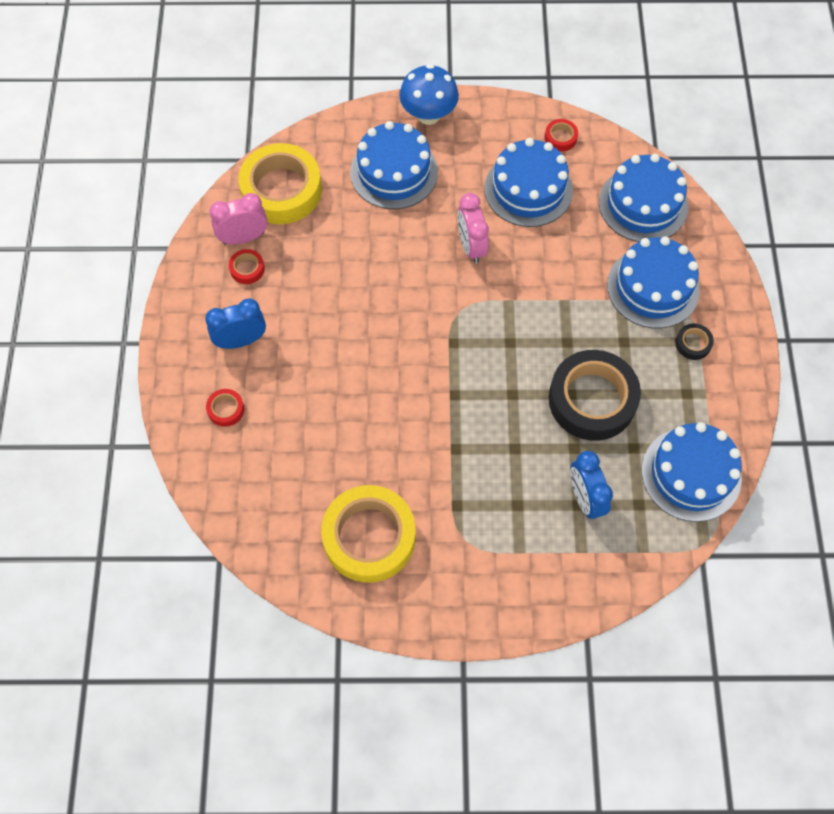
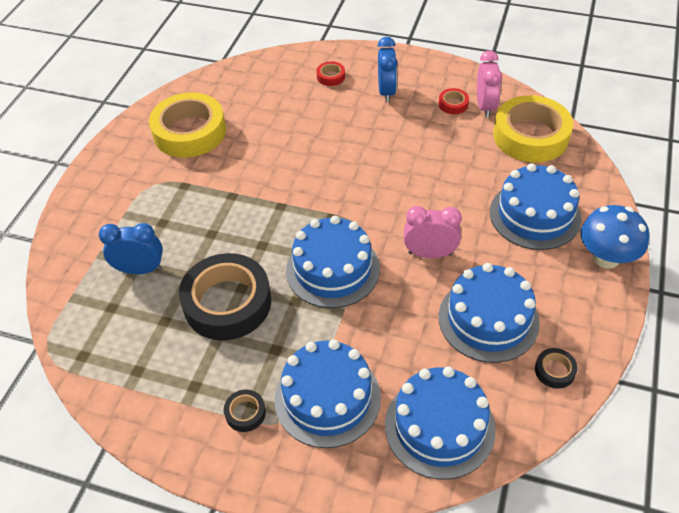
camera: 110 degrees right, 15 degrees down
red tape [545,119,578,151] -> black tape [535,348,578,389]
blue cake [642,422,742,522] -> blue cake moved to [286,216,380,308]

